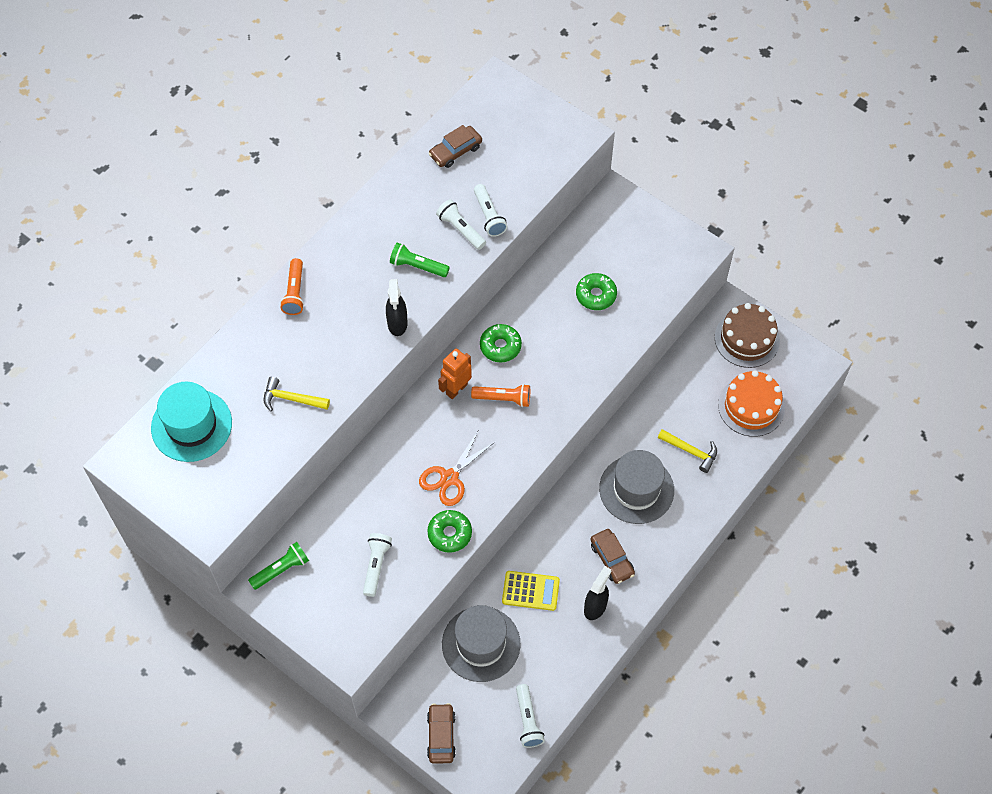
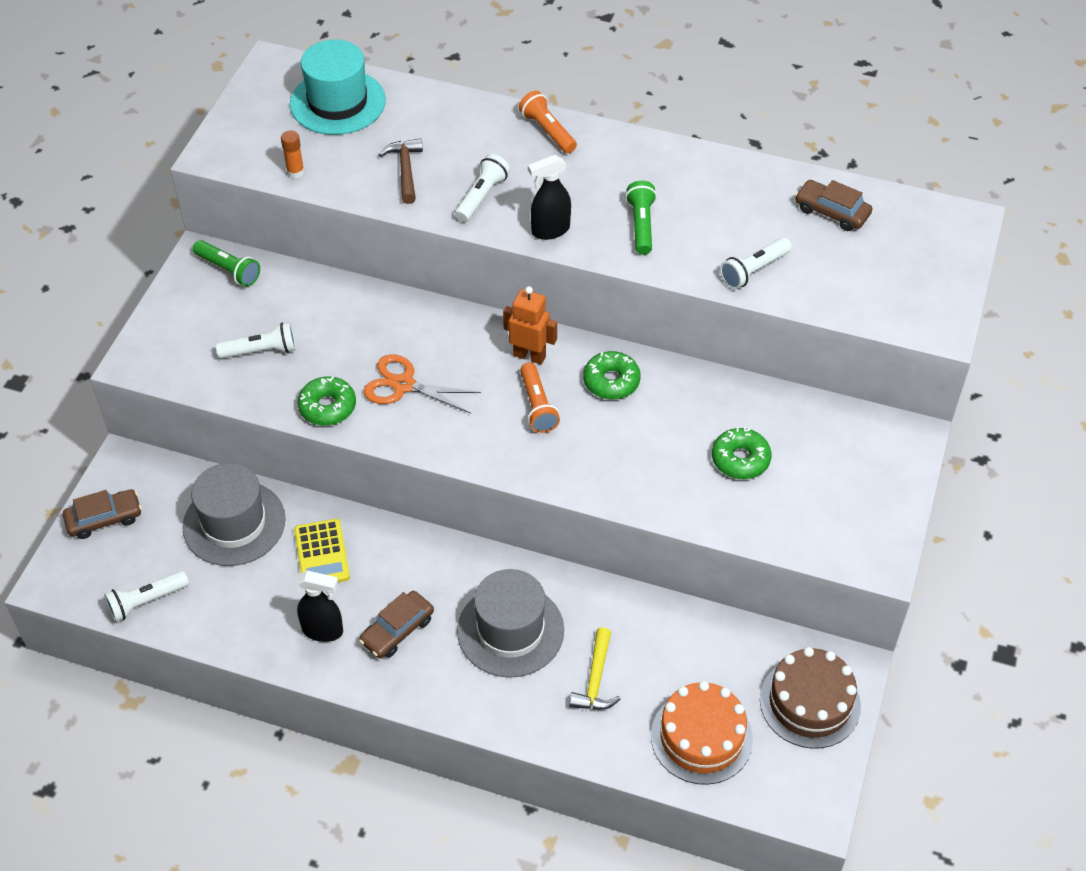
camera: 70 degrees right, 10 degrees down
yellow hammer [264,377,330,411] -> brown hammer [379,138,423,204]
orange flashlight [280,258,304,315] -> orange flashlight turned 75 degrees clockwise [519,91,577,153]
white flashlight [436,199,486,250] -> white flashlight moved to [455,154,510,222]
none -> orange glue stick [281,130,304,178]

